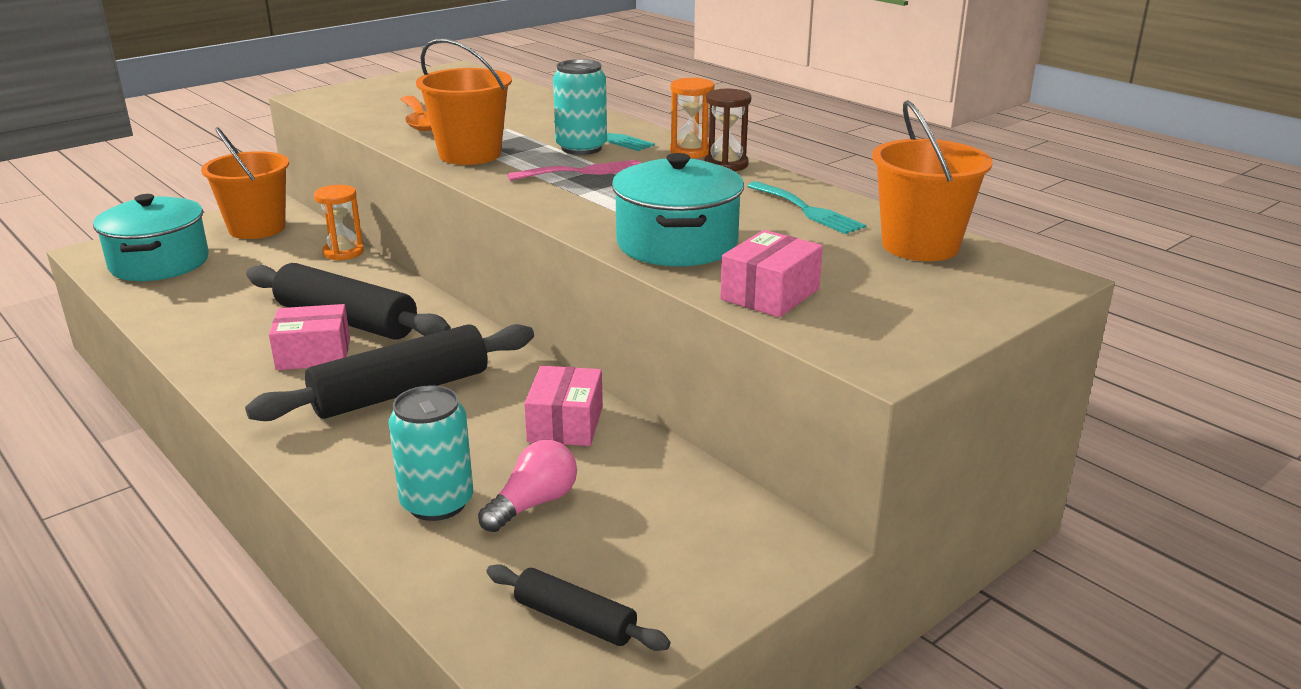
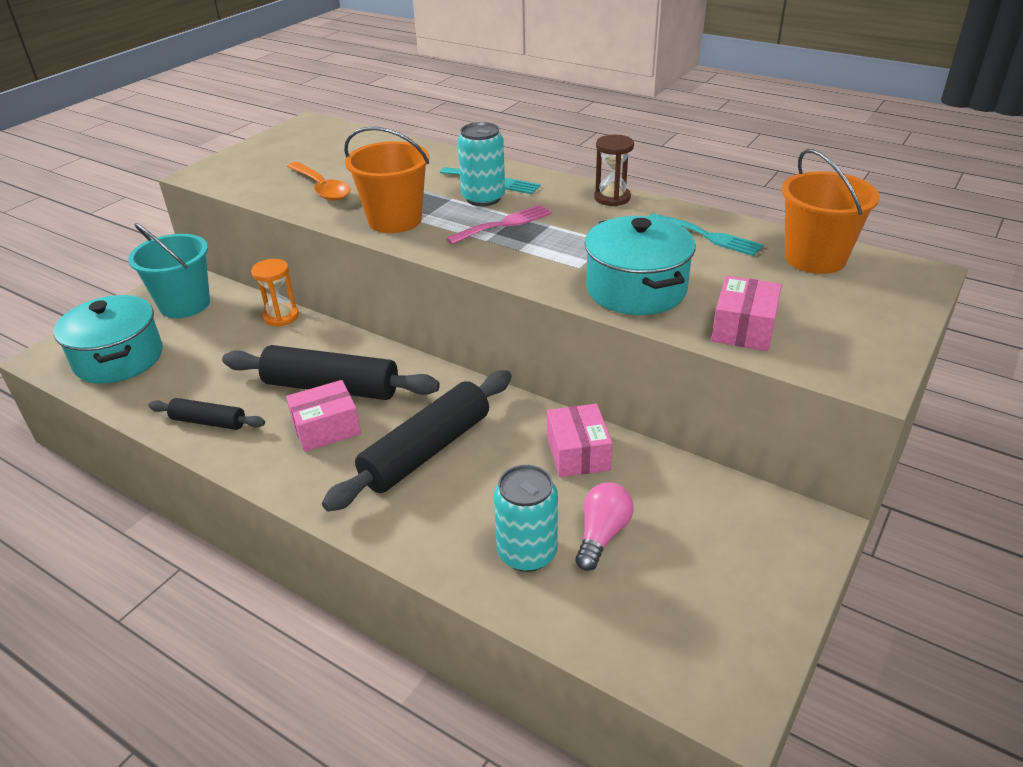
camera: 15 degrees left, 10 degrees up
orange bucket [201,127,289,239] -> turquoise bucket [128,223,210,318]
black rolling pin [486,564,671,651] -> black rolling pin moved to [148,398,265,430]
orange hourglass [670,78,714,158] -> none

